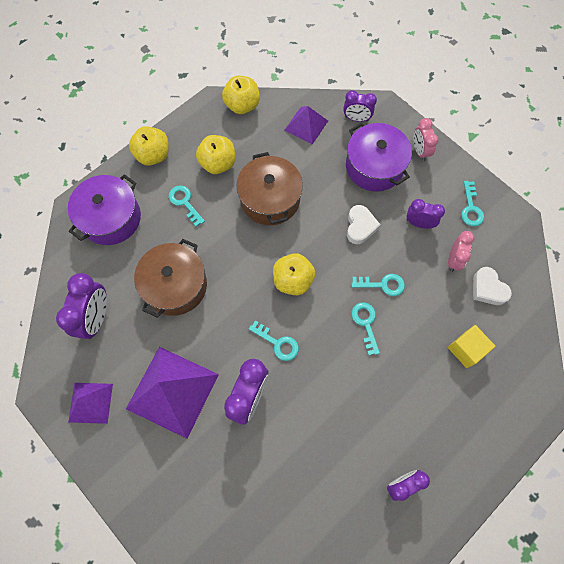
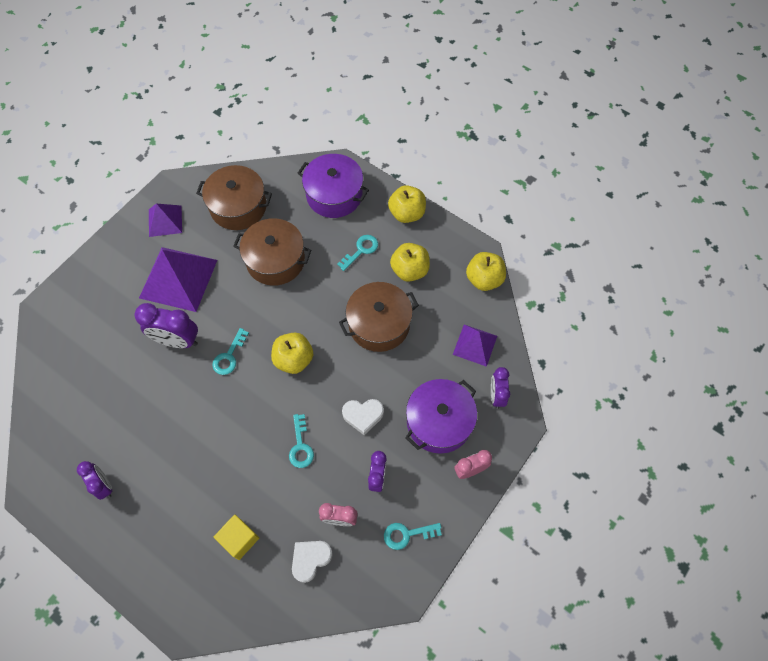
camera: 80 degrees right, 5 degrees down
purple clock [56,273,107,339] -> brown pot [196,165,272,230]
turquoise key [351,302,380,355] -> none

